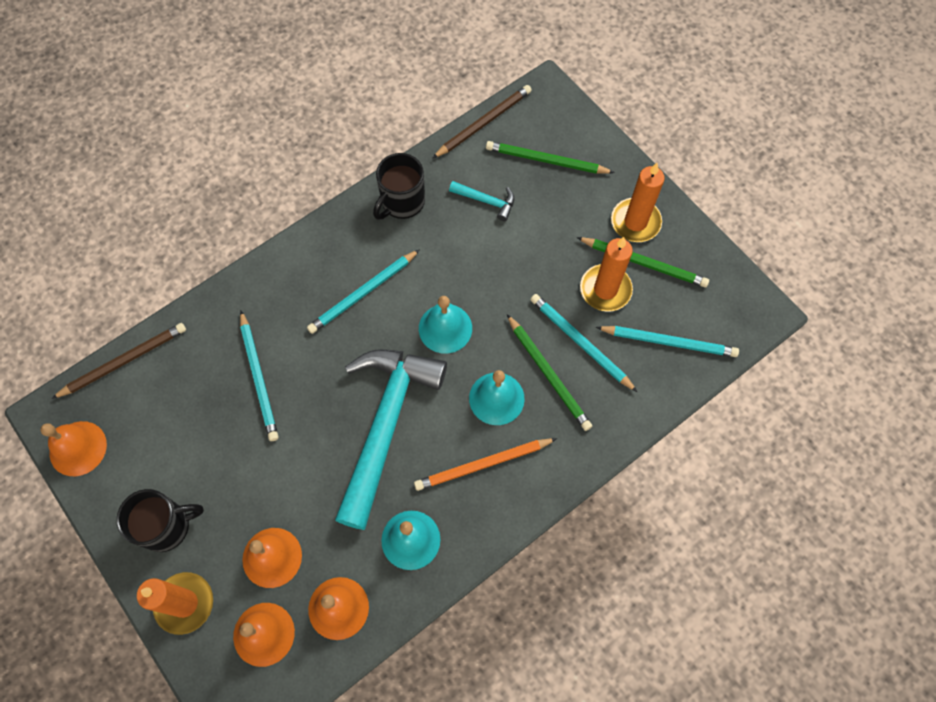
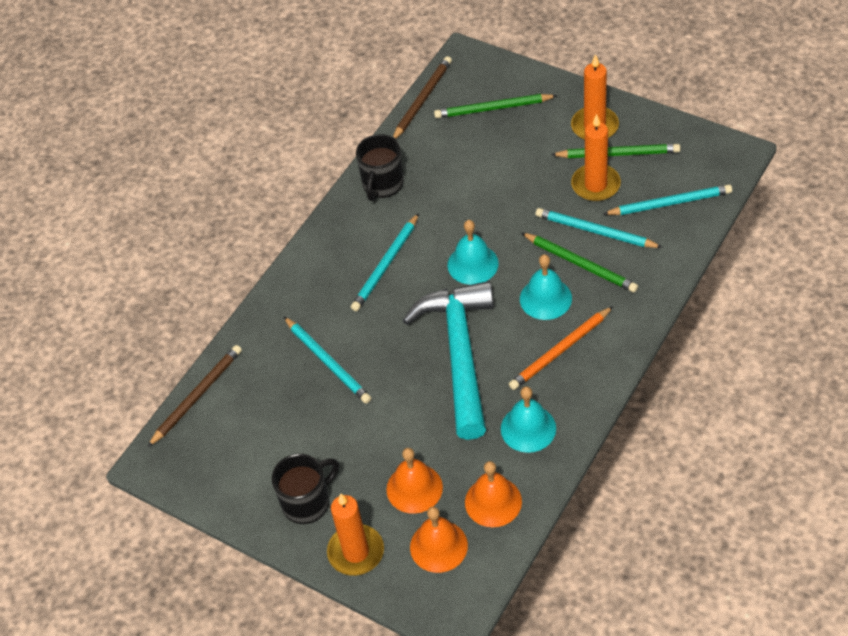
camera: 15 degrees left, 15 degrees down
orange bell [40,421,107,476] -> none
turquoise hammer [449,181,514,221] -> none

